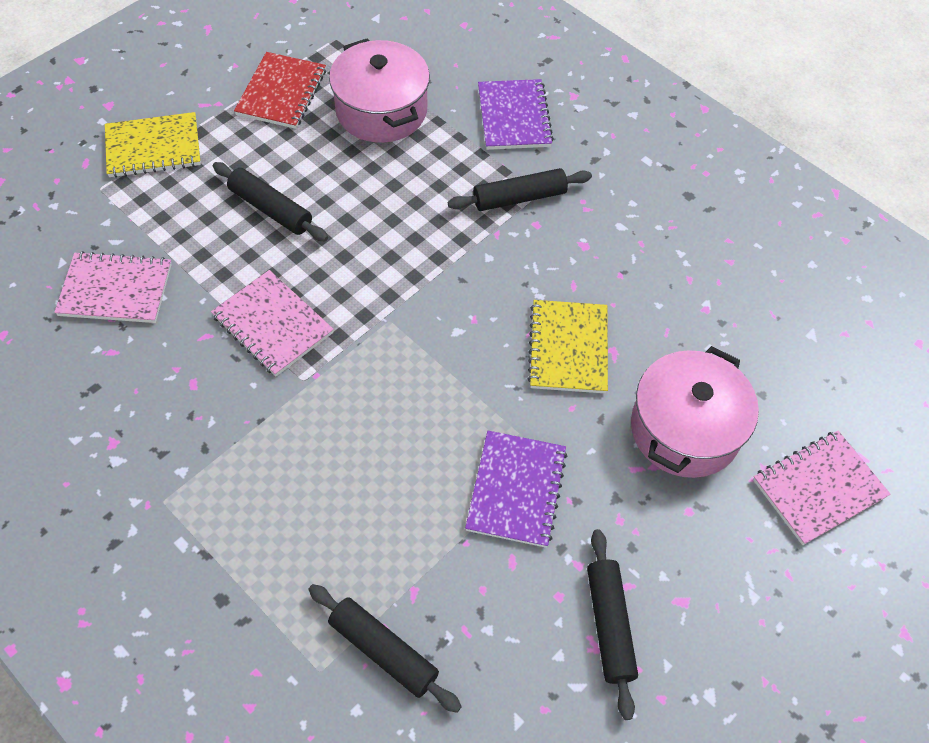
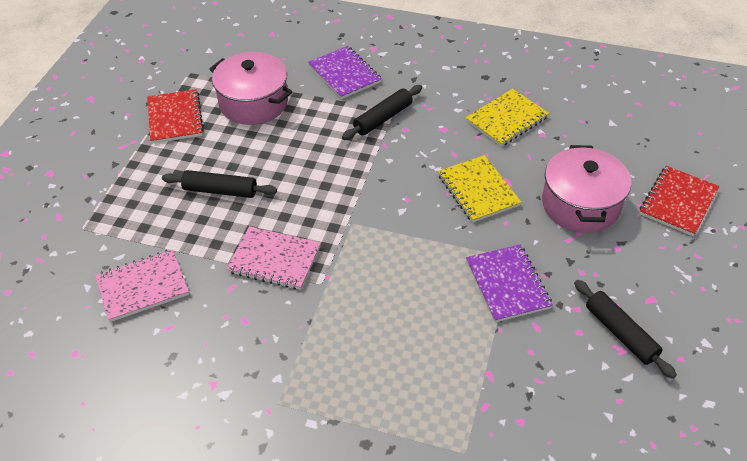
camera: 25 degrees left, 10 degrees down
yellow notebook [105,112,201,178] -> yellow notebook moved to [465,89,549,147]
black rolling pin [308,584,462,713] -> none
pink notebook [753,431,891,545] -> red notebook [640,166,719,236]

